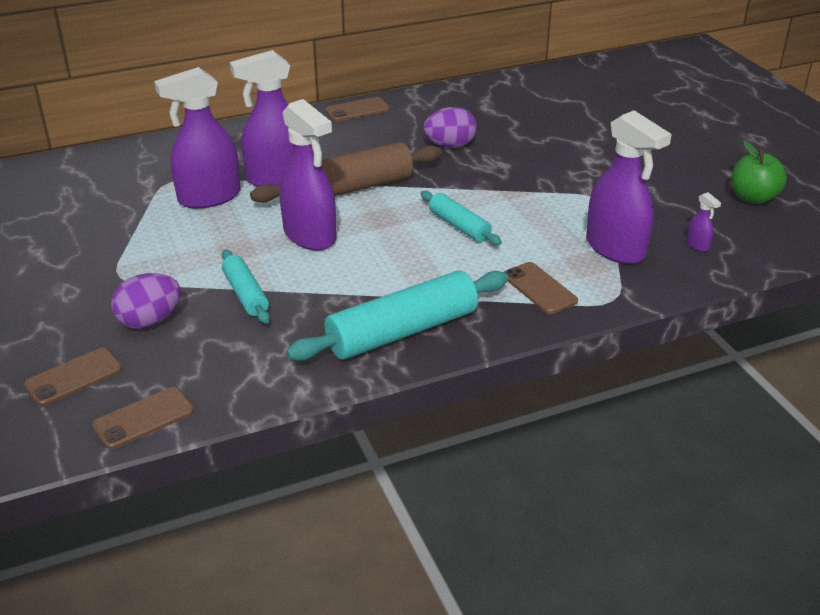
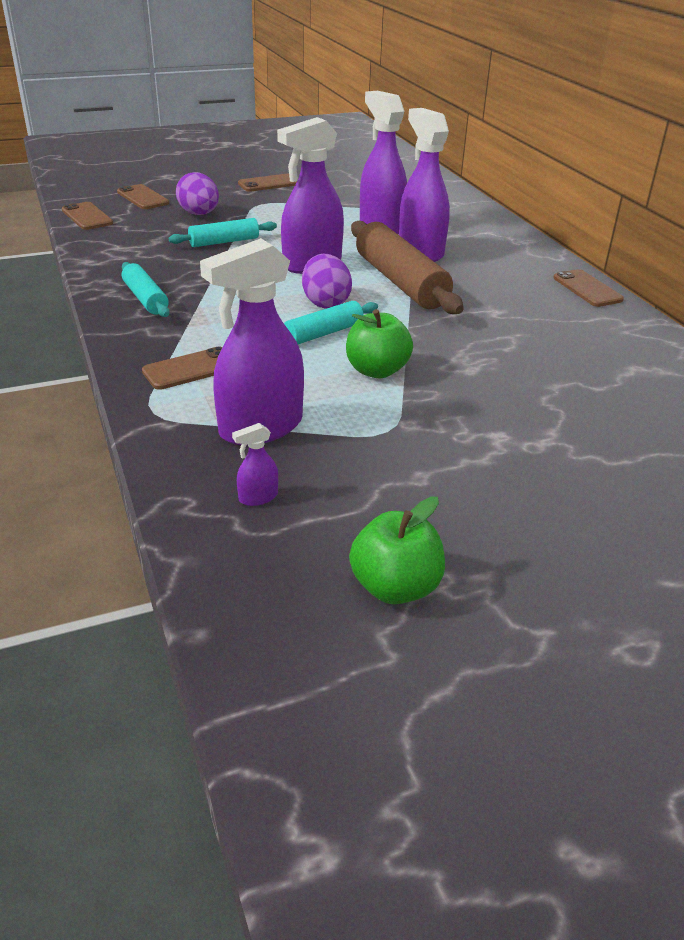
camera: 90 degrees right, 0 degrees up
turquoise rolling pin [286,270,508,361] -> turquoise rolling pin [122,262,170,317], size x0.55
purple egg [423,107,477,148] -> purple egg moved to [302,254,352,309]
none -> brown phone [238,174,297,192]
none -> green apple [346,309,413,378]

